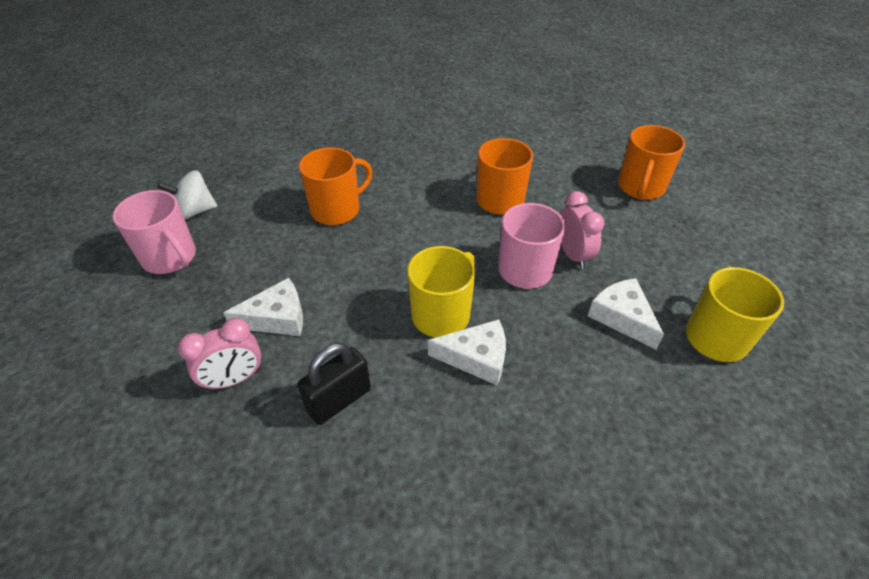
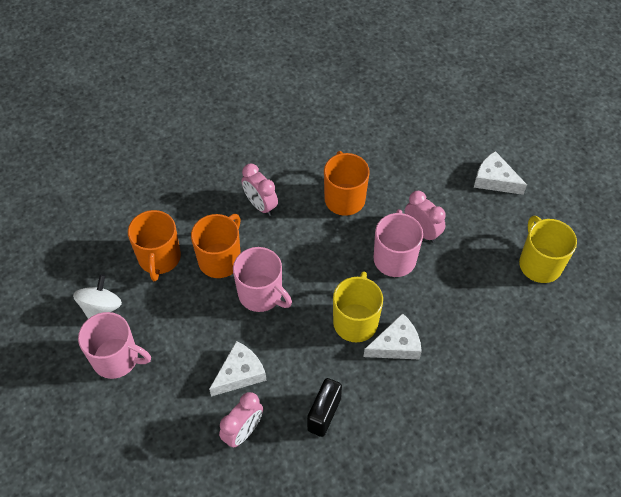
camera: 25 degrees left, 10 degrees up
white spinning top [157,170,217,220] -> white spinning top turned 150 degrees clockwise [73,274,122,319]
white cheese [588,278,664,350] -> white cheese moved to [474,151,527,195]
orange mug [618,125,685,200] -> orange mug moved to [128,210,181,281]
none -> pink mug [233,247,292,312]
none -> pink clock [242,164,278,216]

